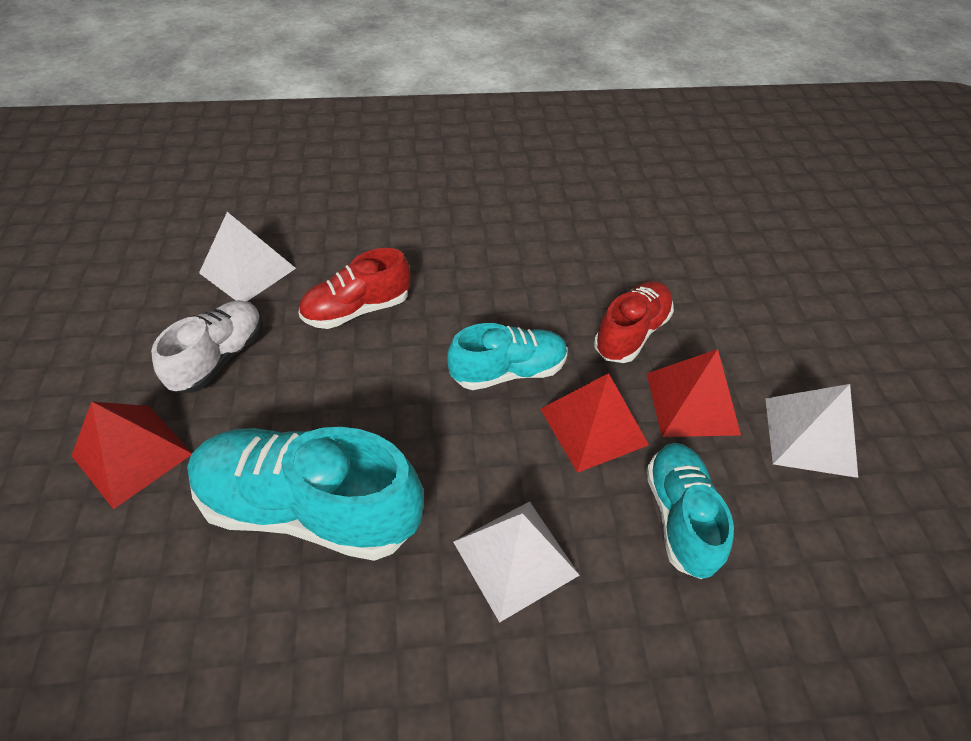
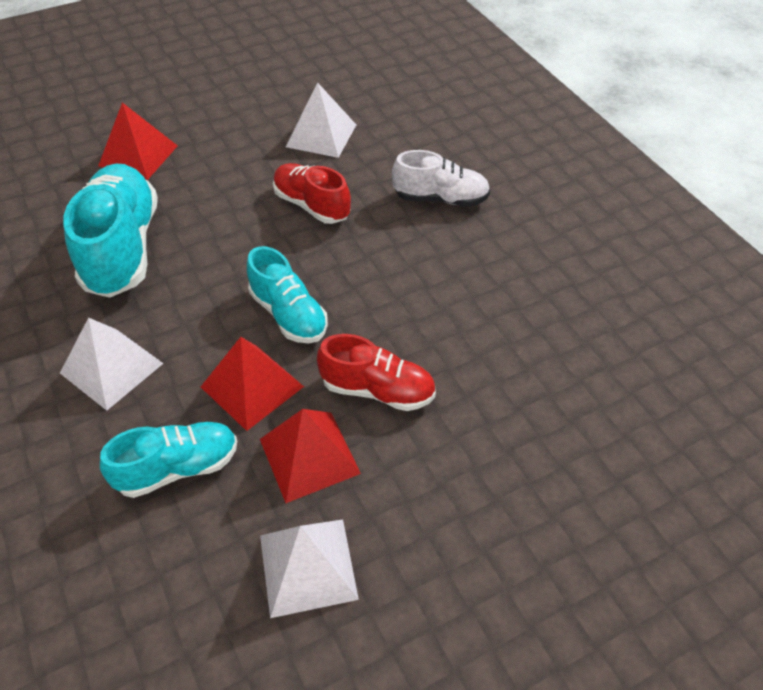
camera: 70 degrees right, 0 degrees up
white shoe [151,300,263,393] -> white shoe moved to [392,150,490,207]

